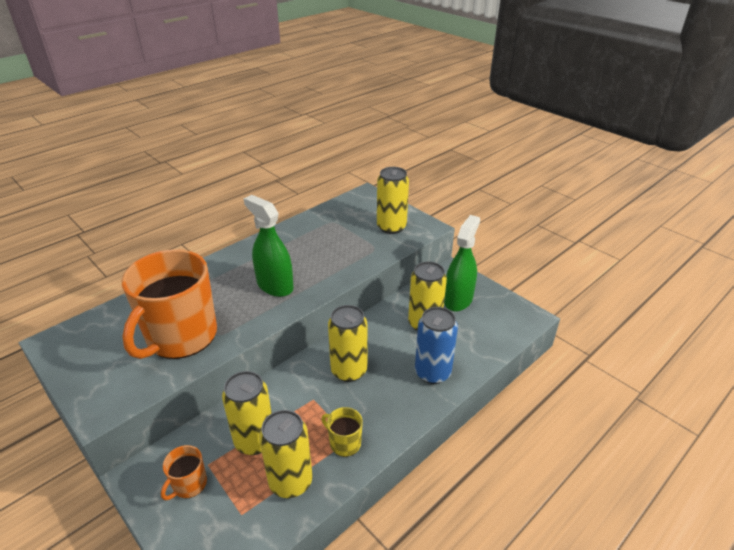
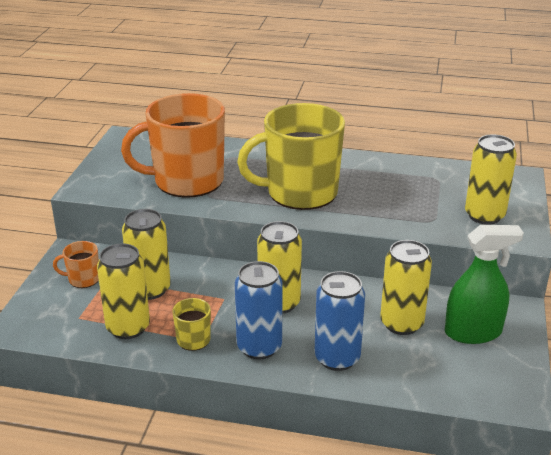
camera: 55 degrees right, 5 degrees down
green spray bottle [244,195,294,297] -> yellow mug [237,103,345,210]
none -> blue can [235,261,283,360]

